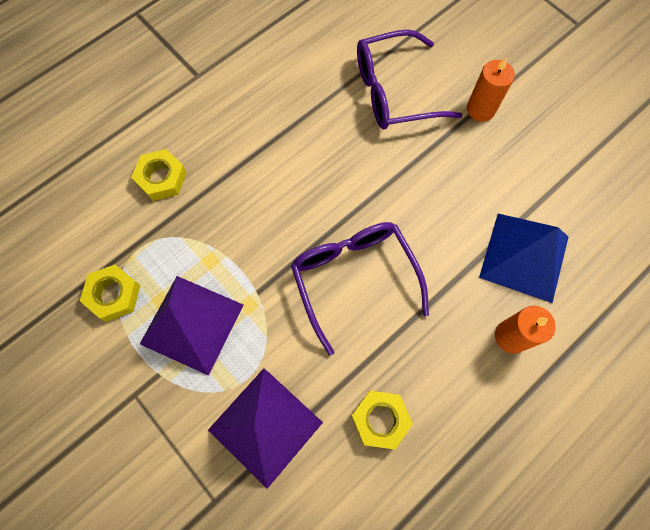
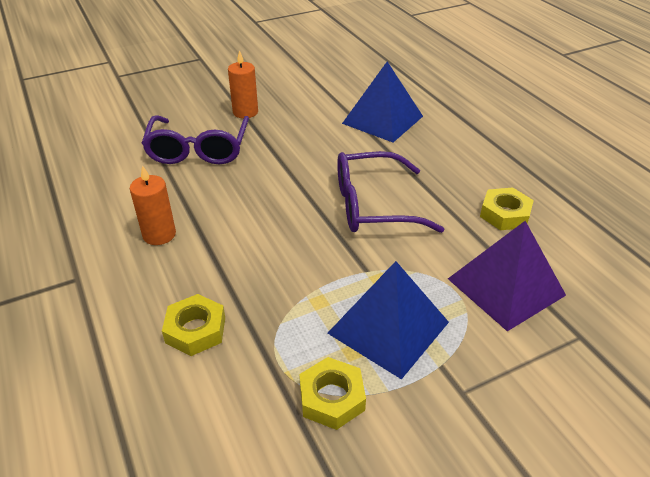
camera: 75 degrees left, 30 degrees down
purple pyramid [140,276,243,376] -> blue pyramid [328,261,449,379]
orange candle [495,306,556,354] -> orange candle moved to [130,165,176,245]

